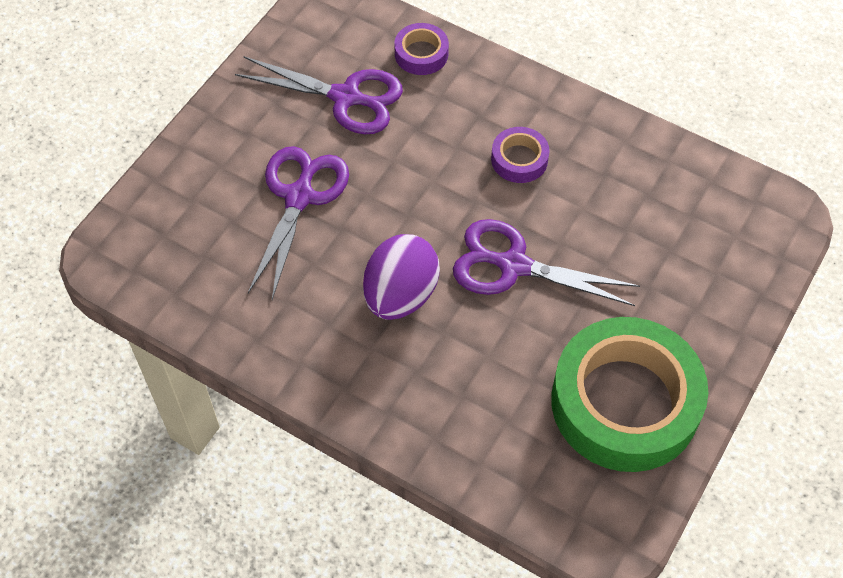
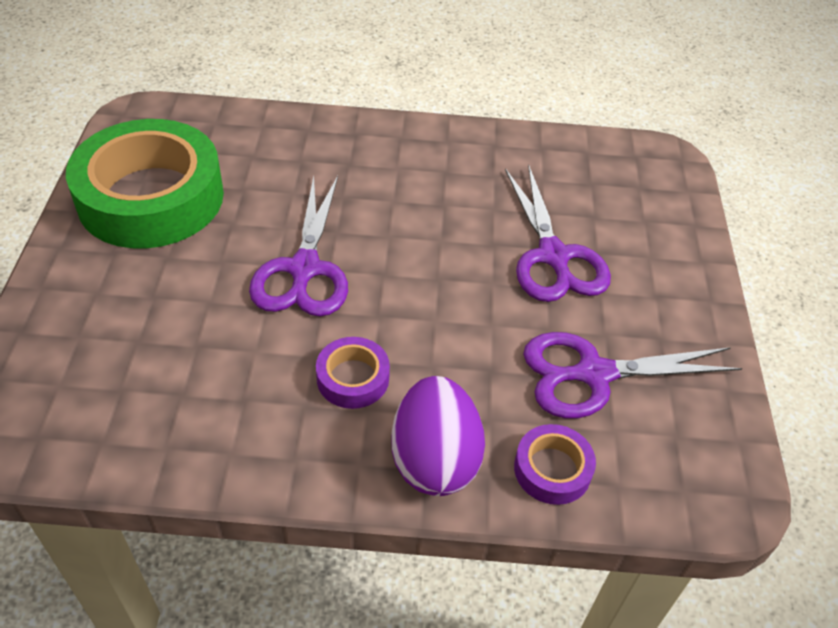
camera: 150 degrees right, 10 degrees down
purple egg [363,234,440,320] -> purple egg moved to [391,376,485,496]
purple scissors [453,219,640,306] -> purple scissors turned 105 degrees clockwise [249,176,348,317]

